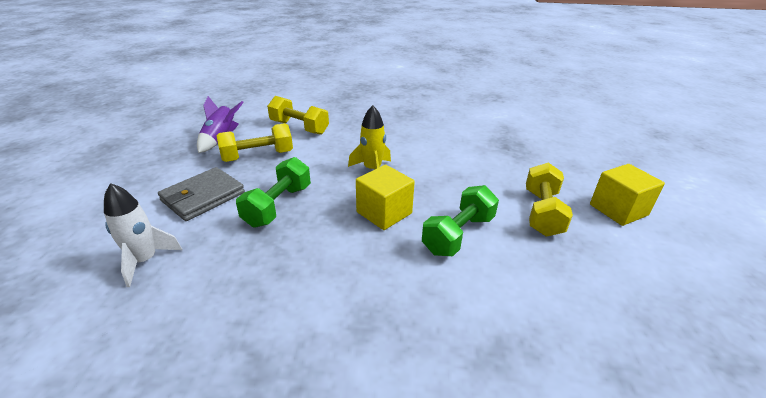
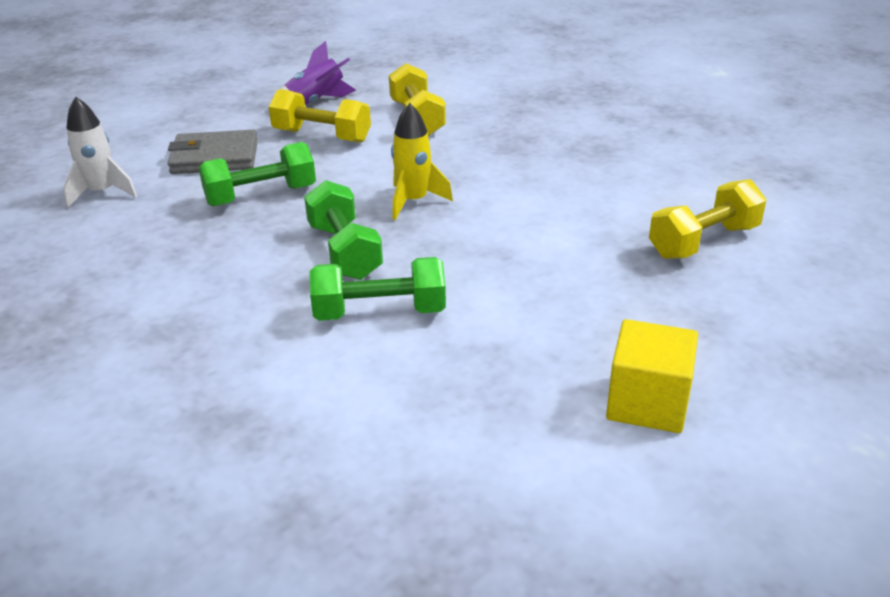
camera: 45 degrees right, 0 degrees up
yellow cube [356,165,415,230] -> green dumbbell [304,180,383,280]
yellow dumbbell [526,162,573,237] -> yellow dumbbell moved to [649,179,767,259]

